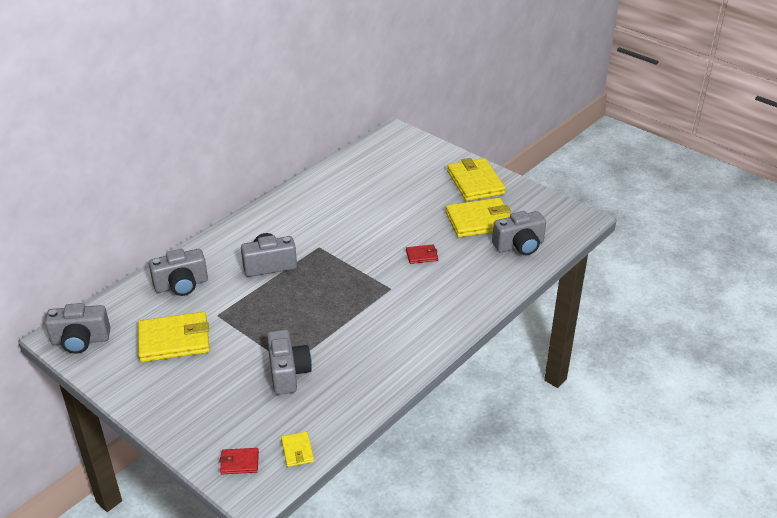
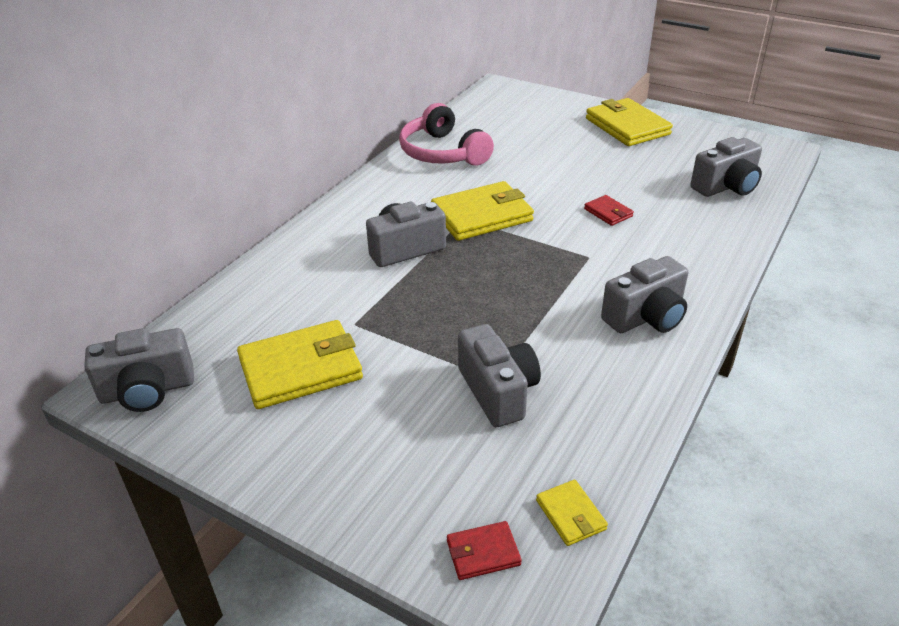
camera: 10 degrees left, 0 degrees up
grey camera [149,249,208,296] -> grey camera moved to [601,256,688,333]
red wallet [406,244,438,264] -> red wallet turned 75 degrees clockwise [584,195,634,226]
yellow wallet [446,198,511,238] -> yellow wallet moved to [431,181,534,241]
none -> pink headphones [399,103,494,166]

